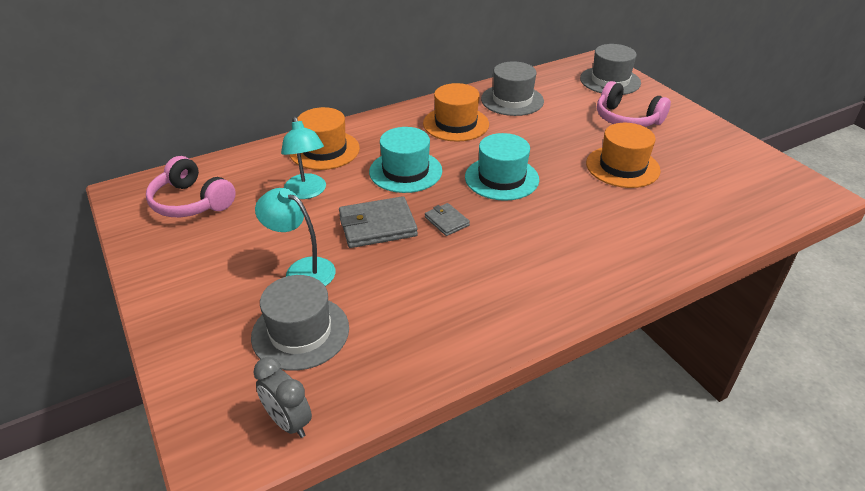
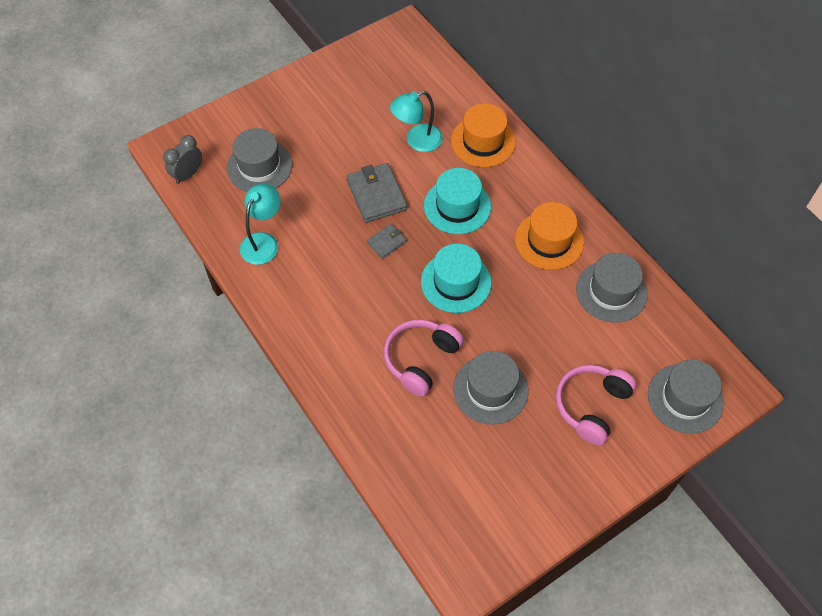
camera: 85 degrees right, 20 degrees up
pink headphones [146,156,236,217] -> pink headphones moved to [384,319,464,397]
turquoise lamp [255,188,335,286] -> turquoise lamp moved to [240,183,281,265]
orange hat [586,123,661,188] -> grey hat [453,351,528,425]

